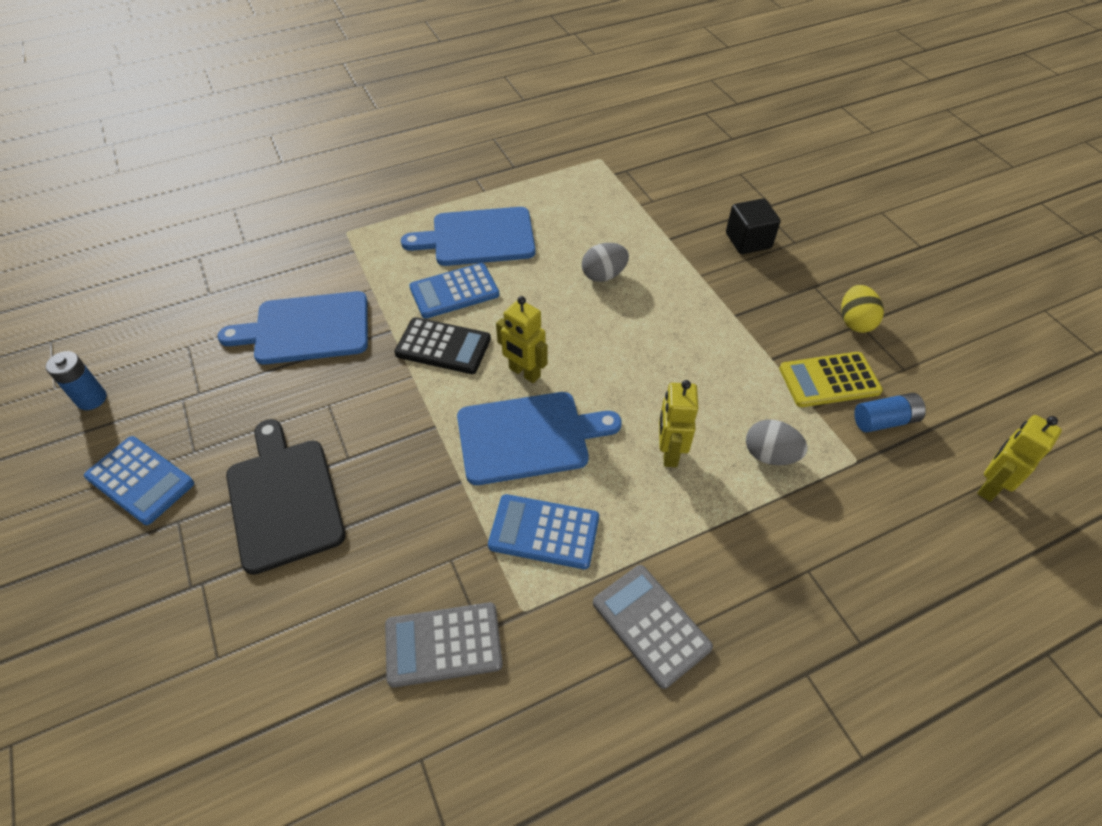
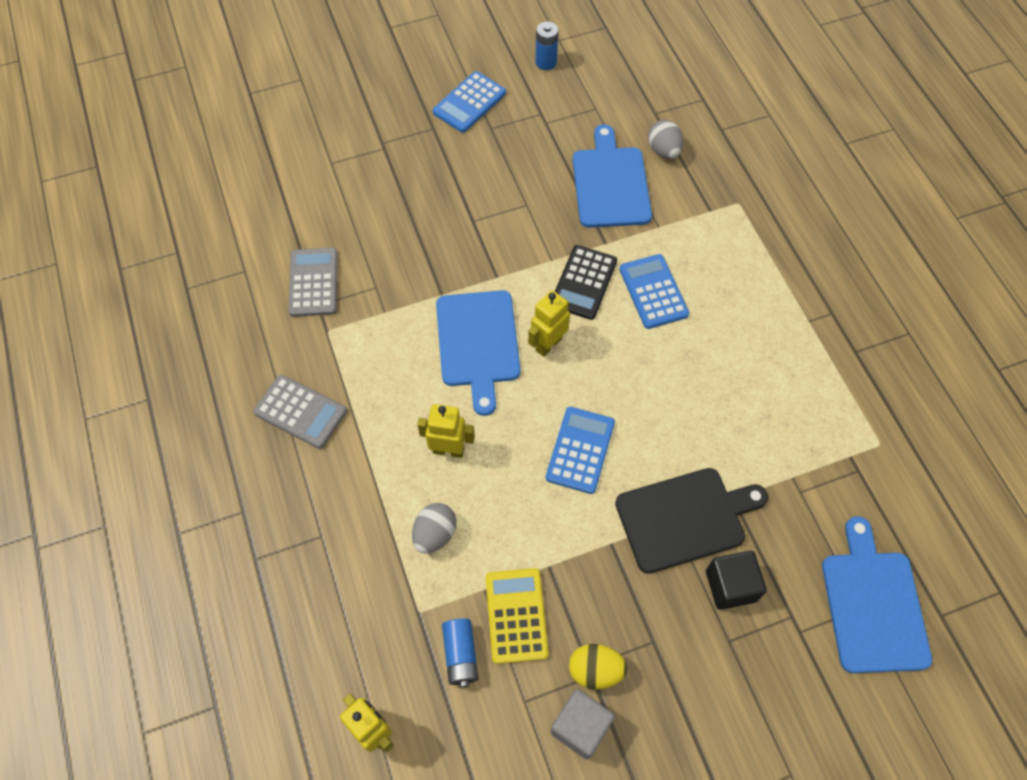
camera: 95 degrees right, 10 degrees up
black cutting board [226,419,346,575] -> black cutting board moved to [615,468,768,574]
blue cutting board [401,207,536,266] -> blue cutting board moved to [822,516,932,673]
blue calculator [488,494,599,569] -> blue calculator moved to [546,407,615,494]
grey egg [582,243,629,282] -> grey egg moved to [648,120,684,159]
grey calculator [593,565,713,689] -> grey calculator turned 60 degrees clockwise [253,375,347,449]
none -> grey cube [551,689,615,759]

